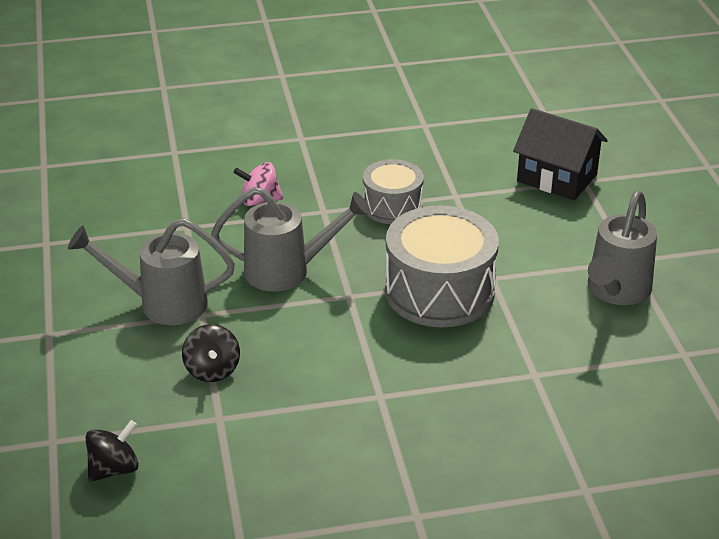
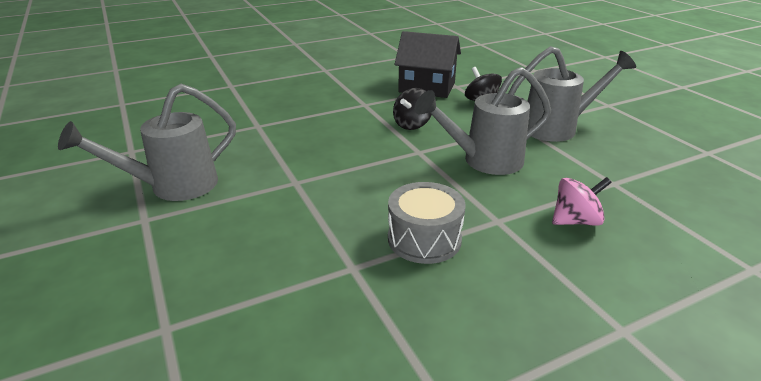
camera: 165 degrees right, 5 degrees down
black spinning top [85,420,139,482] -> black spinning top moved to [393,88,431,130]
grey drum [385,206,499,327] -> none
black house [513,108,608,200] -> black house moved to [395,31,461,98]
grey watering can [588,190,657,305] -> grey watering can turned 135 degrees counterclockwise [58,84,236,201]

